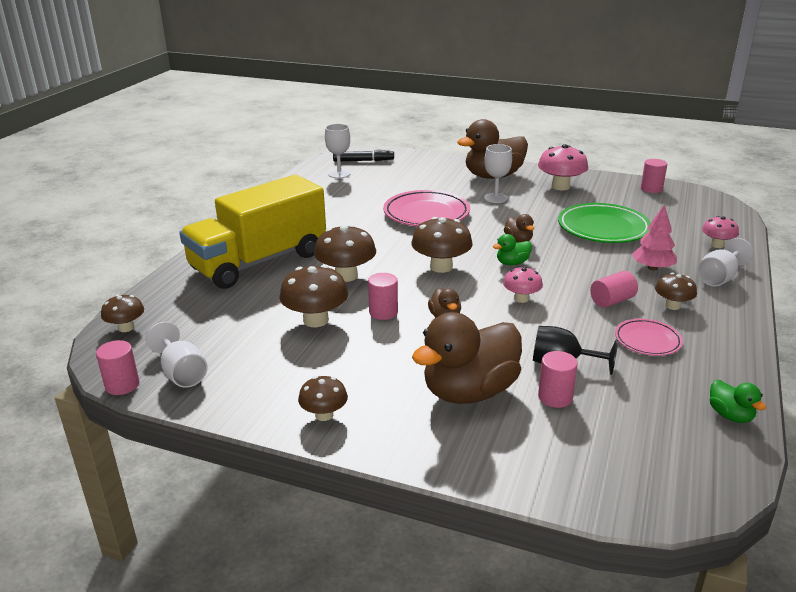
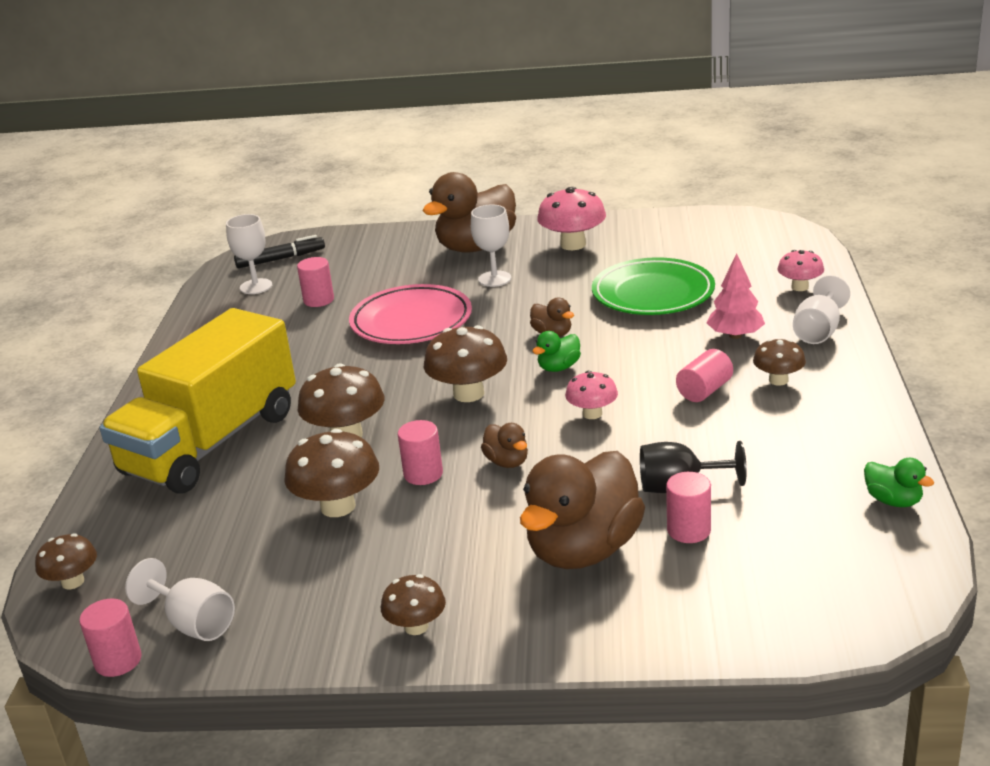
camera: 15 degrees left, 0 degrees up
pink plate [615,319,683,356] -> none
pink cylinder [641,159,667,193] -> pink cylinder moved to [297,257,334,307]

